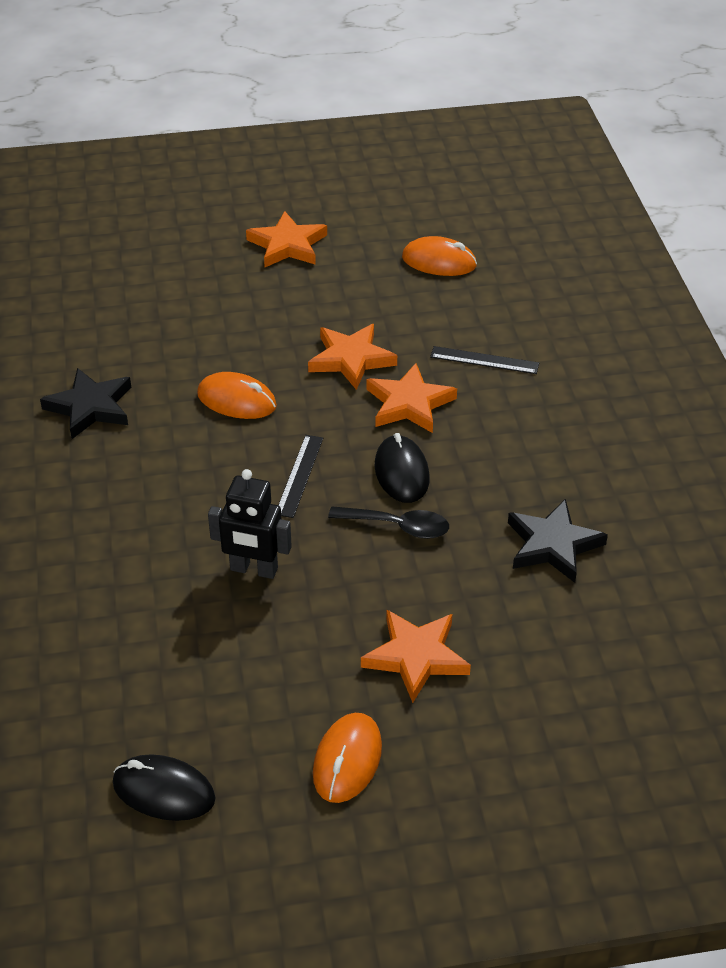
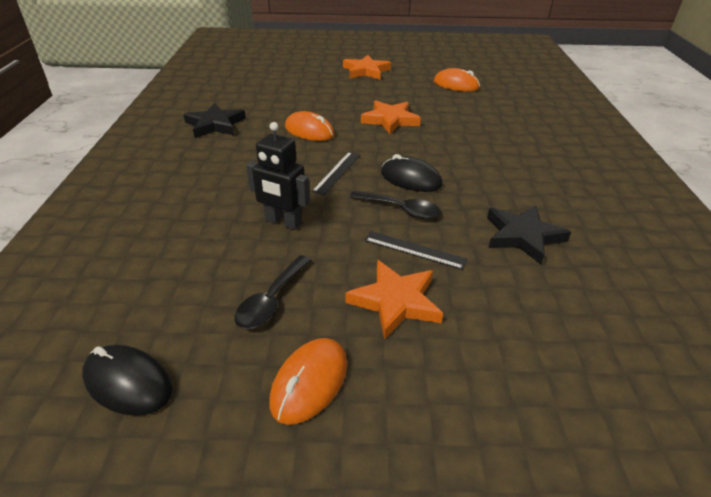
camera: 10 degrees right, 5 degrees down
orange star [366,363,457,433] -> none
black mouse [374,433,430,503] -> black mouse turned 60 degrees counterclockwise [381,154,443,192]
black ruler [430,346,539,374] -> black ruler moved to [364,231,467,270]
none -> black spoon [235,255,311,329]

